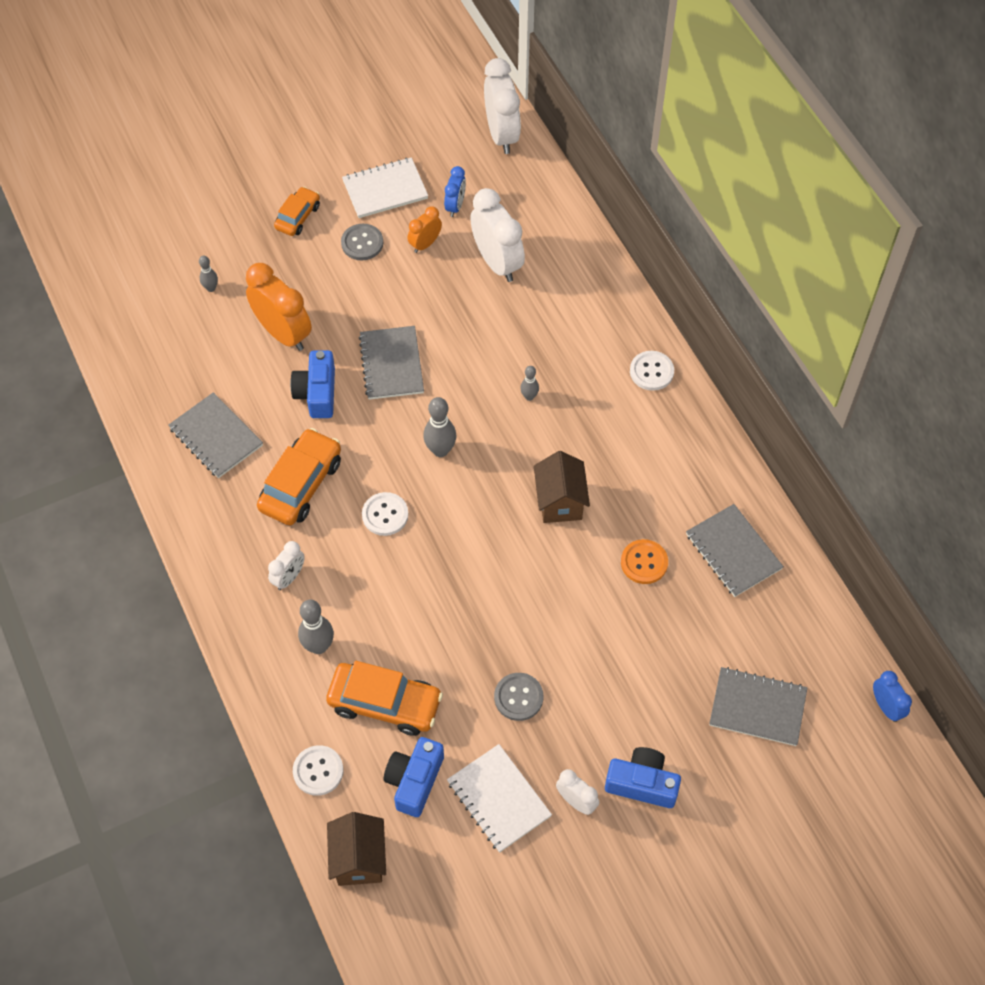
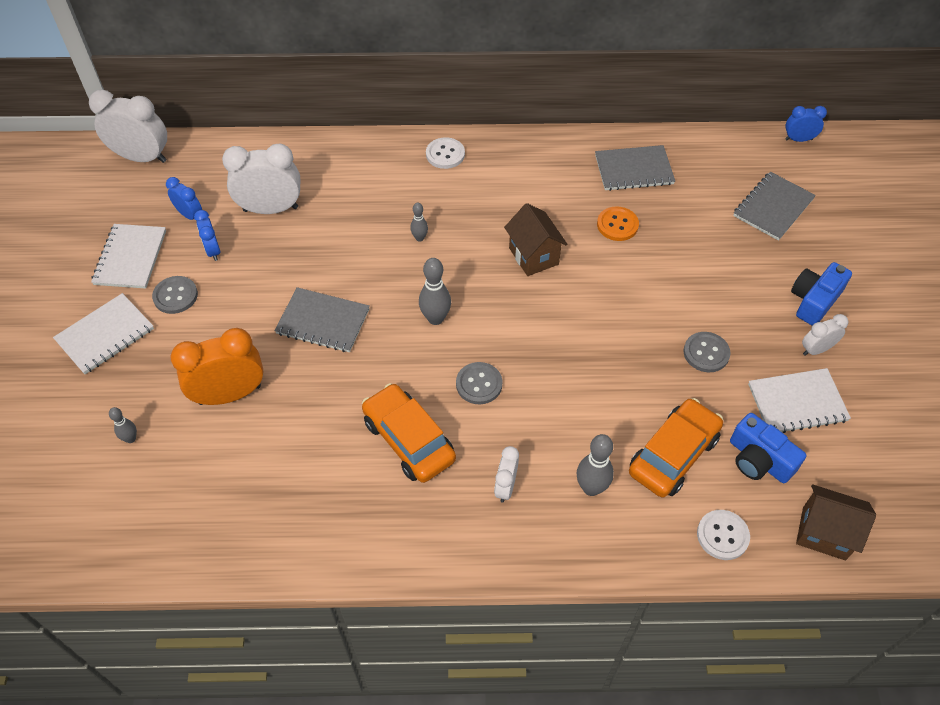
camera: 65 degrees left, 5 degrees down
grey notebook [168,392,263,478] -> none
white clock [268,541,305,590] -> white clock turned 135 degrees counterclockwise [494,446,519,503]
orange car [274,187,320,236] -> white notebook [53,293,154,374]
blue camera [290,350,335,418] -> none
white button [362,492,409,536] -> grey button [456,362,503,404]
orange clock [408,206,442,253] -> blue clock [194,210,220,261]
brown house [534,451,590,523] -> brown house turned 45 degrees clockwise [504,203,568,276]

